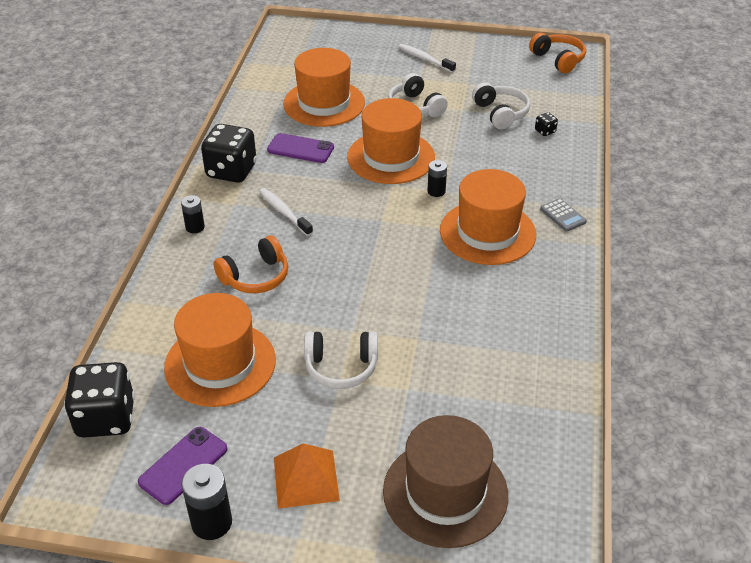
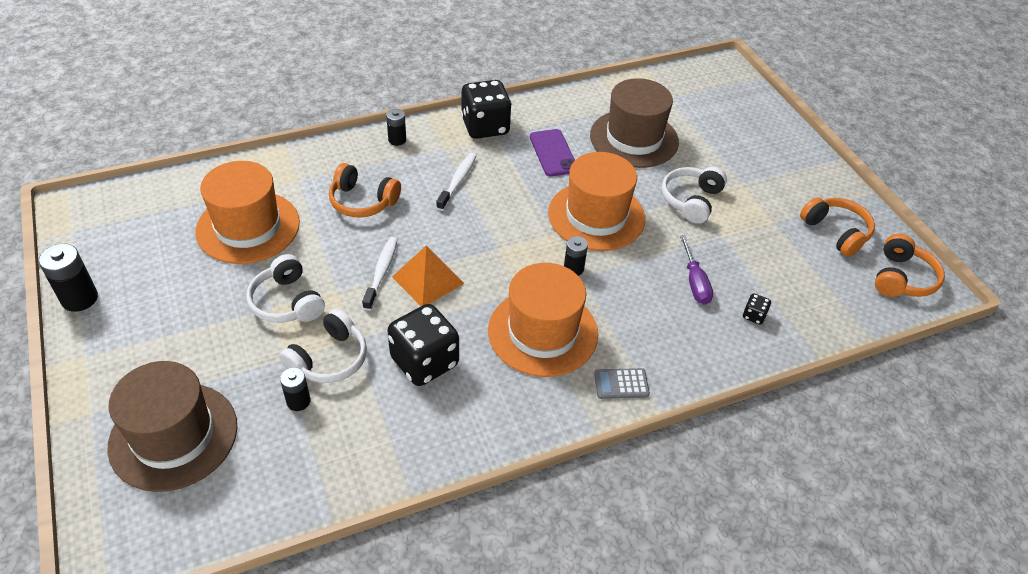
camera: 55 degrees right, 5 degrees up
black dice [64,362,135,438] -> black dice moved to [387,304,459,386]
purple phone [138,427,228,505] -> none
orange pyramid [274,443,340,509] -> orange pyramid moved to [392,245,464,306]
orange hat [283,48,365,127] -> brown hat [590,78,679,168]
white toothbrush [398,44,456,73] -> white toothbrush moved to [362,237,398,311]
white headphones [472,82,530,130] -> white headphones moved to [279,308,367,383]
grey calculator [540,198,587,232] -> grey calculator turned 60 degrees clockwise [594,368,650,399]
none -> black battery [280,367,311,411]
none -> purple screwdriver [680,235,713,305]
none -> orange headphones [800,197,875,257]

